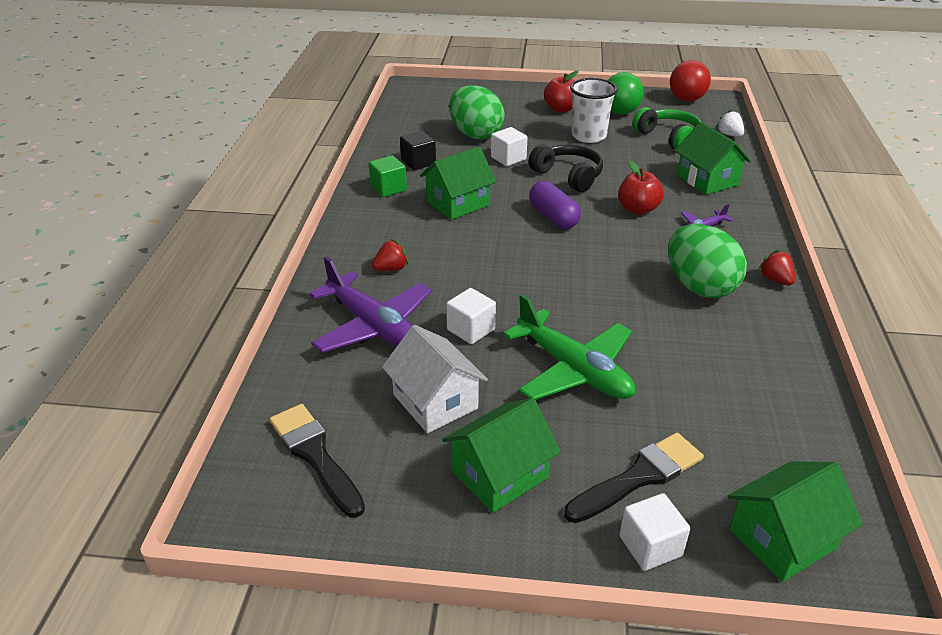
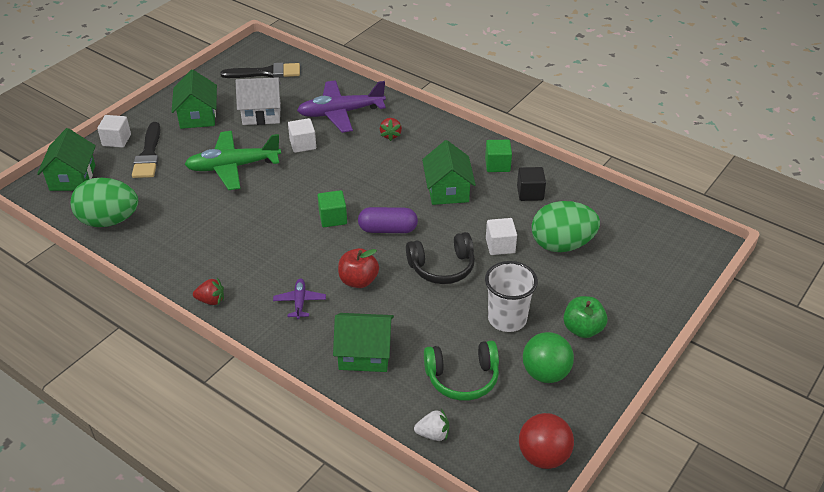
camera: 120 degrees right, 5 degrees up
red apple [544,71,578,113] -> green apple [563,296,608,338]
green egg [668,224,747,298] -> green egg moved to [70,178,138,227]
none -> green cube [317,190,347,227]

